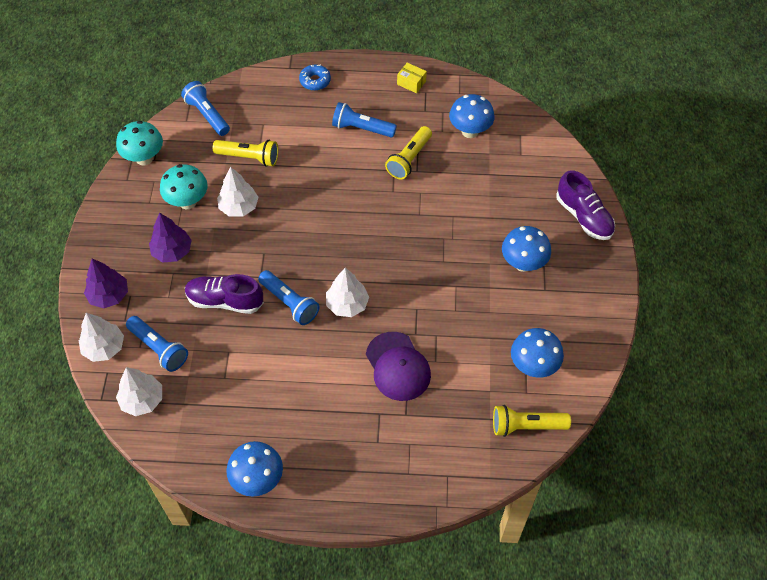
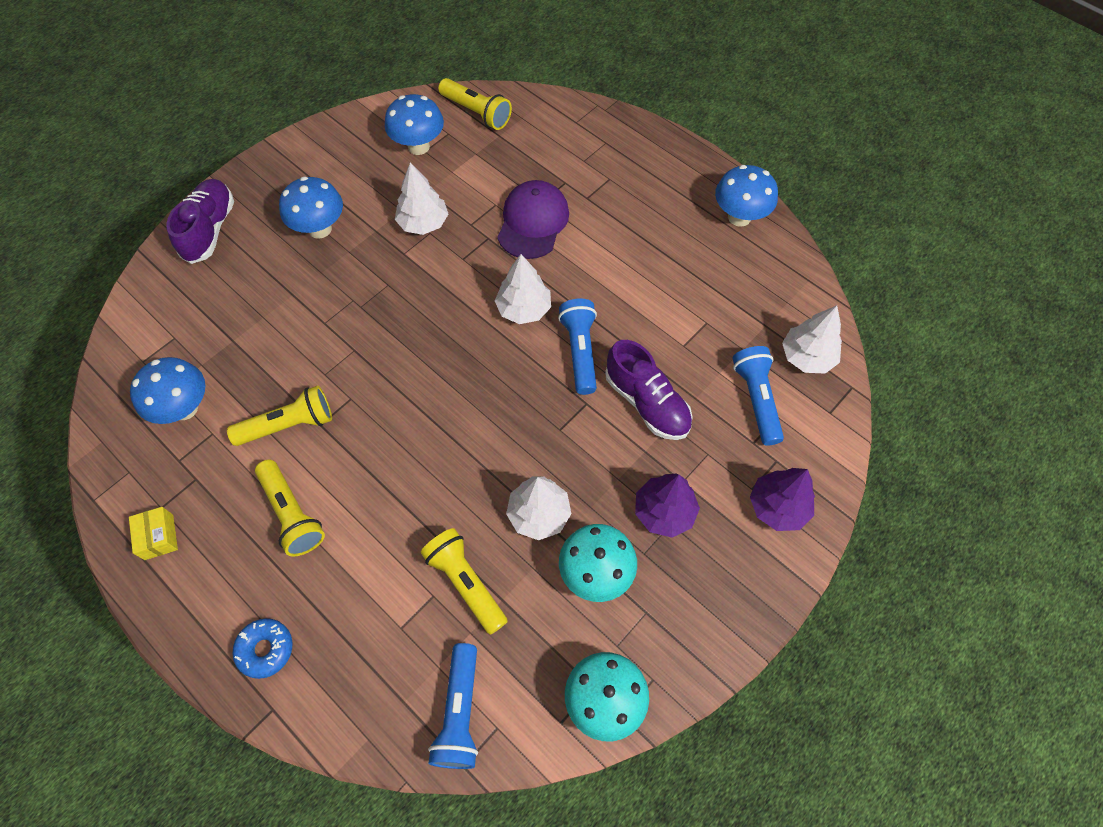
camera: 140 degrees left, 5 degrees up
white tree [79,313,124,362] -> white tree moved to [395,163,448,235]
blue flashlight [332,102,397,138] -> yellow flashlight [255,460,325,557]

